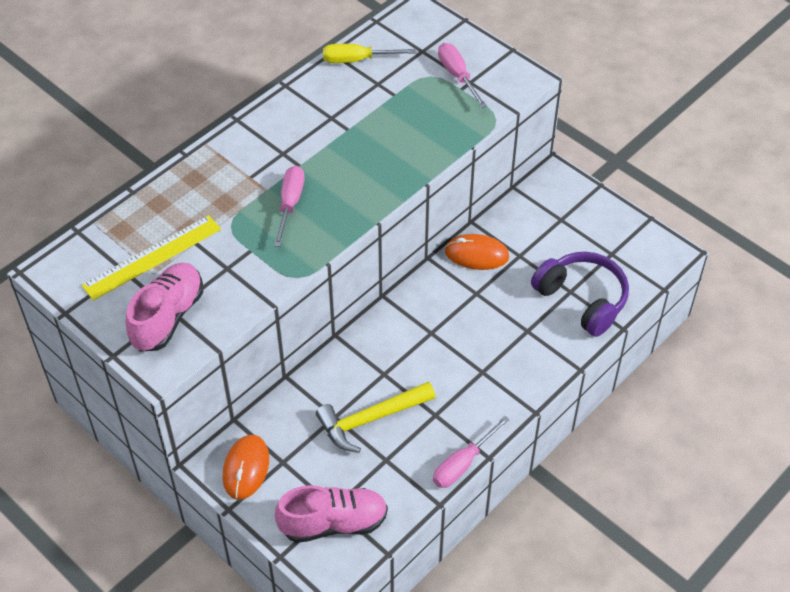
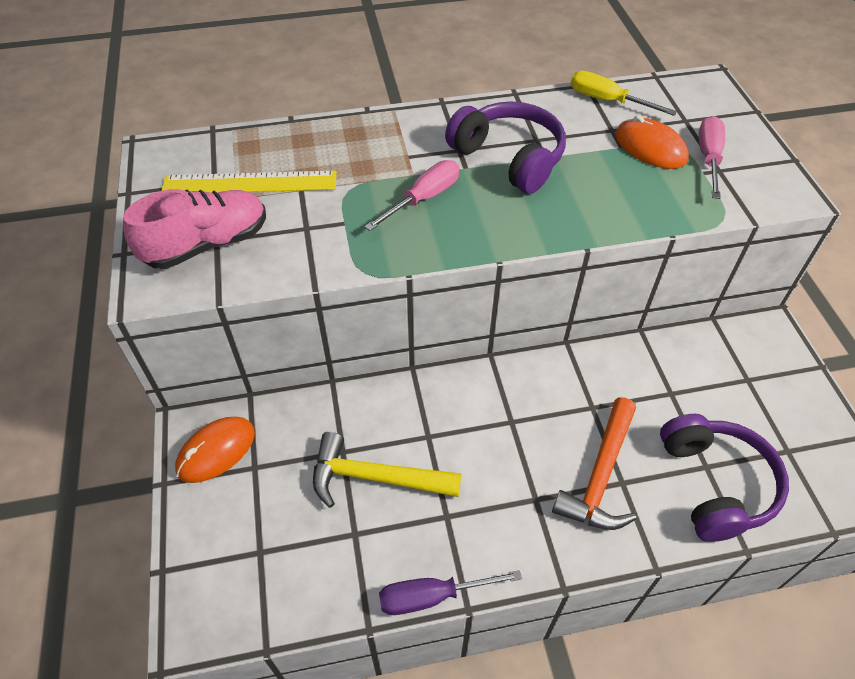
camera: 35 degrees right, 0 degrees up
pink shoe [275,485,388,543] -> none
pink screwdriver [433,416,510,488] -> purple screwdriver [379,570,522,615]
orange mouse [445,234,509,270] -> orange mouse moved to [615,115,689,169]
none -> purple headphones [445,101,566,194]
none -> orange hammer [552,397,636,530]

